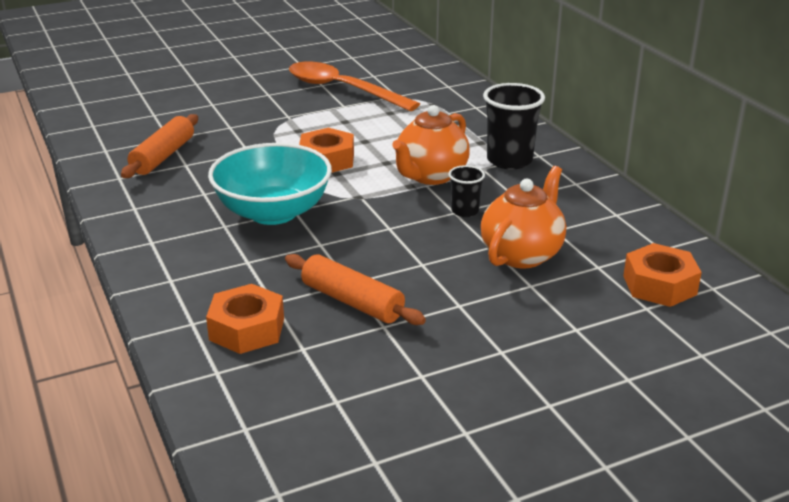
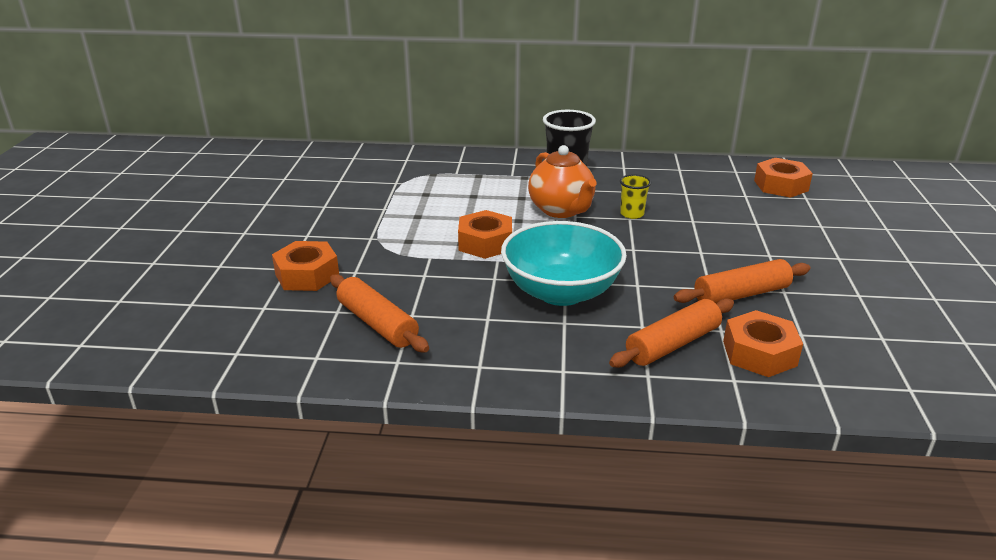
camera: 60 degrees left, 0 degrees up
orange spoon [289,62,420,111] -> none
black cup [448,165,485,217] -> yellow cup [620,174,651,219]
orange teapot [481,166,566,268] -> none
none -> orange nut [272,241,339,291]
none -> orange rolling pin [609,298,734,368]

